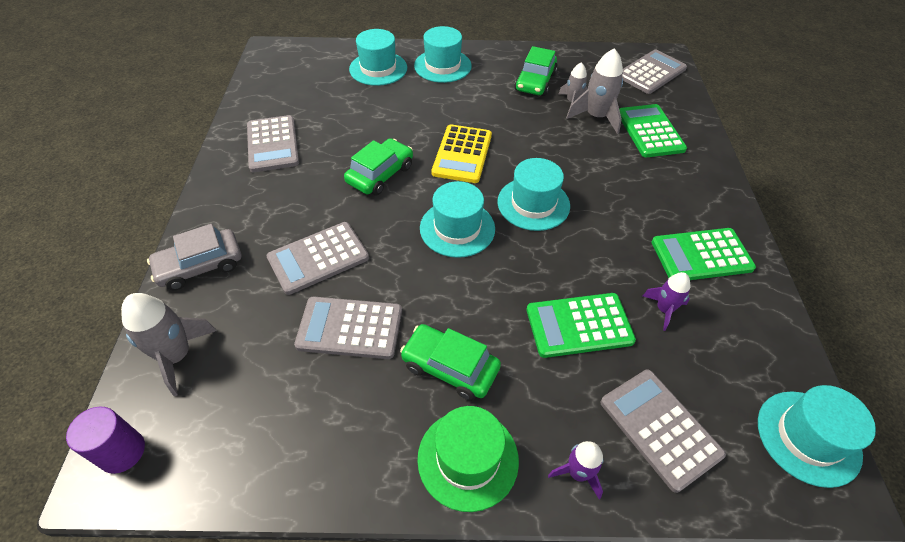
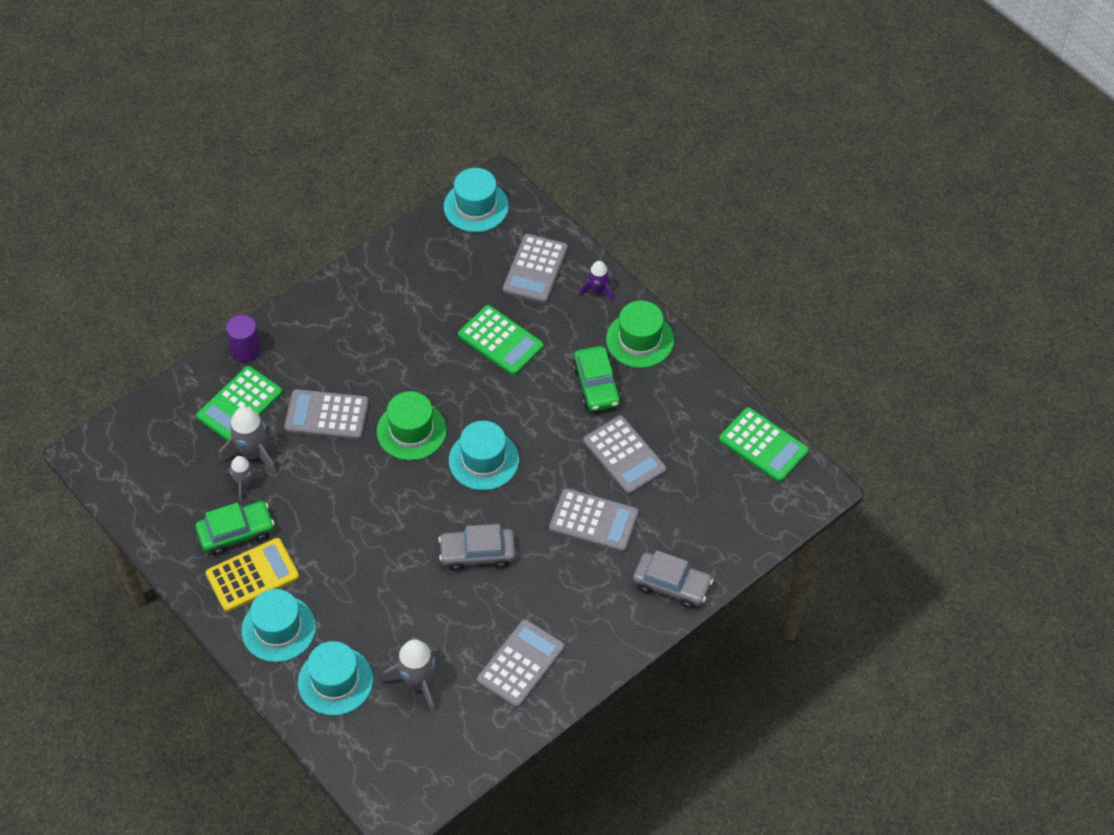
camera: 130 degrees left, 5 degrees up
purple cylinder [66,407,145,474] -> purple cylinder moved to [226,315,261,362]
grey rocket [121,293,217,396] -> grey rocket moved to [382,639,441,714]
green car [344,138,413,195] -> grey car [438,524,516,571]
yellow calculator [432,124,492,183] -> yellow calculator moved to [206,538,299,612]
turquoise hat [497,158,570,231] -> green hat [377,391,447,461]
grey calculator [622,50,687,94] -> grey calculator moved to [284,389,369,440]
purple rocket [643,272,690,331] -> none
green calculator [652,228,756,280] -> green calculator moved to [719,407,809,482]

